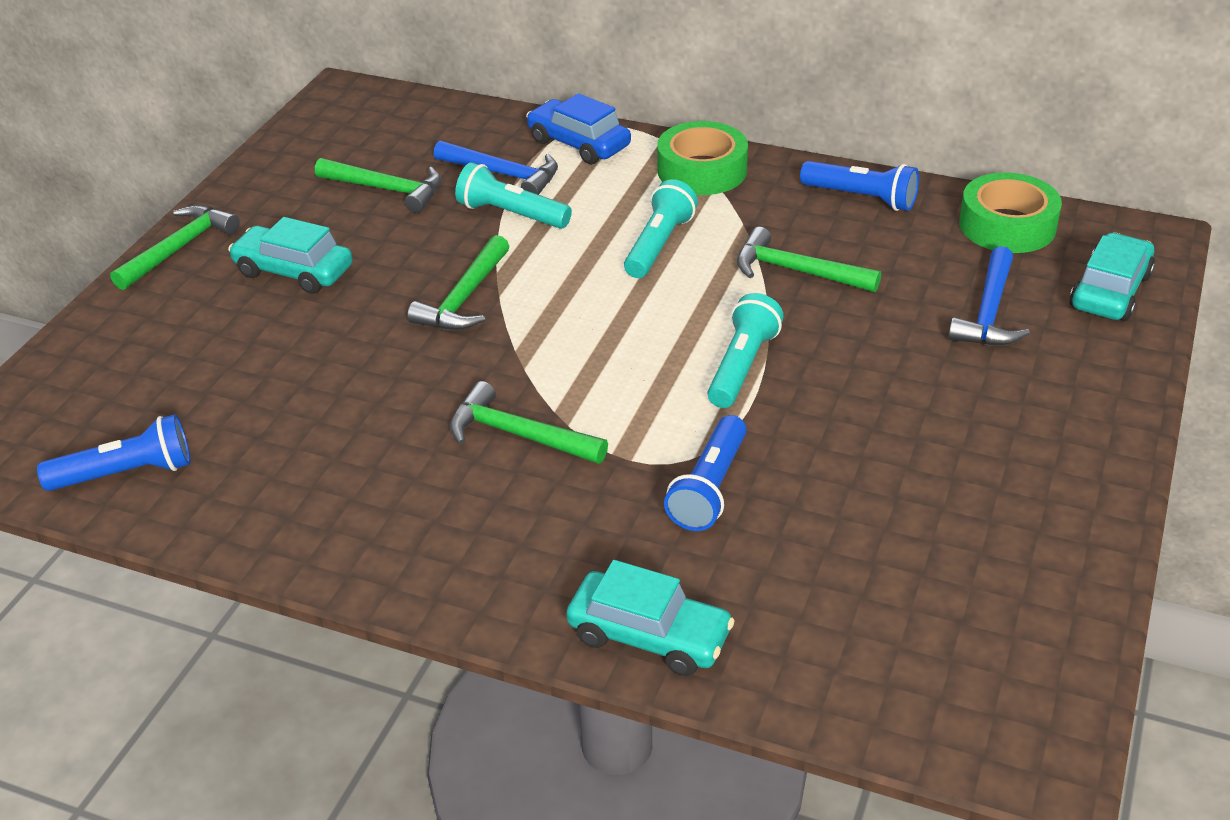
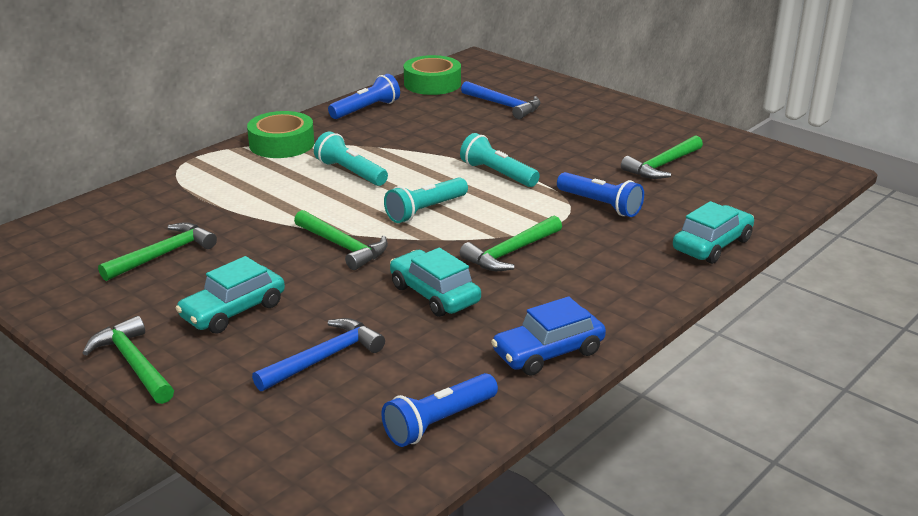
camera: 70 degrees left, 10 degrees down
blue flashlight [37,414,190,491] -> blue flashlight turned 135 degrees counterclockwise [382,373,498,447]
blue hammer [434,140,558,195] -> blue hammer moved to [252,318,385,391]
turquoise flashlight [455,162,572,229] -> turquoise flashlight moved to [384,177,468,223]
blue car [526,93,631,164] -> blue car moved to [491,296,606,376]
green hammer [737,227,881,292] -> green hammer moved to [621,135,703,179]
turquoise car [1069,232,1155,321] -> turquoise car moved to [390,248,481,317]

